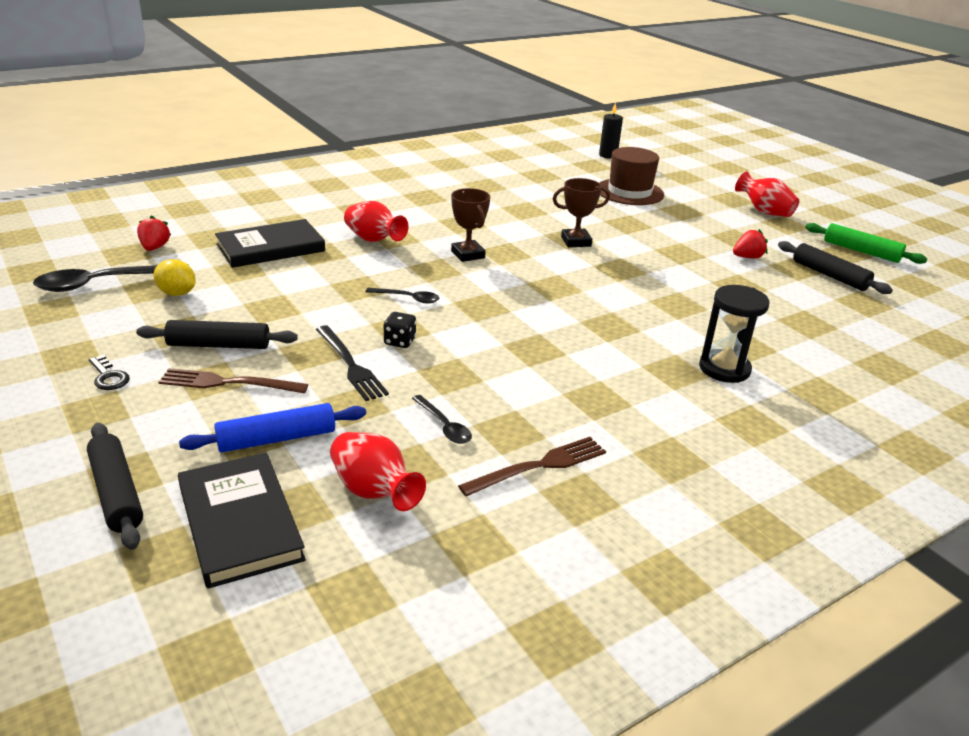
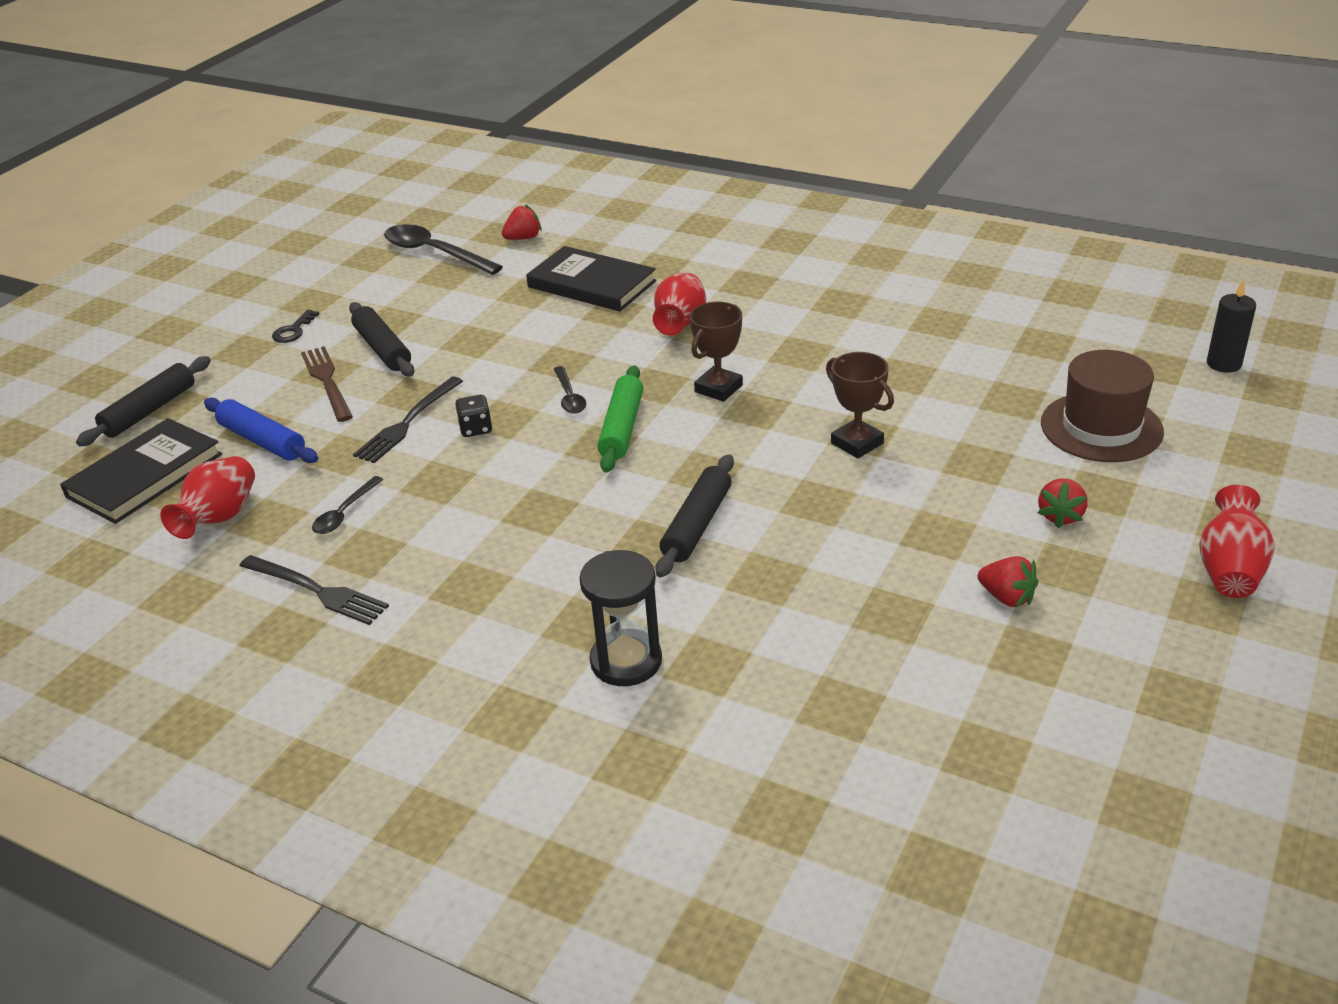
camera: 65 degrees right, 5 degrees up
yellow lemon [153,259,196,296] -> none
brown fork [458,437,606,496] -> black fork [240,555,389,625]
black rolling pin [778,241,893,294] -> black rolling pin moved to [655,454,734,577]
green rolling pin [805,223,927,264] -> green rolling pin moved to [597,365,643,473]
none -> red strawberry [1038,479,1088,528]

